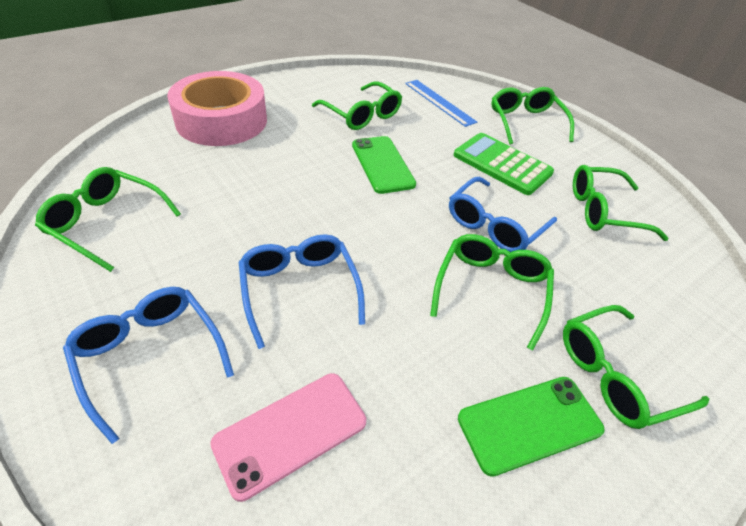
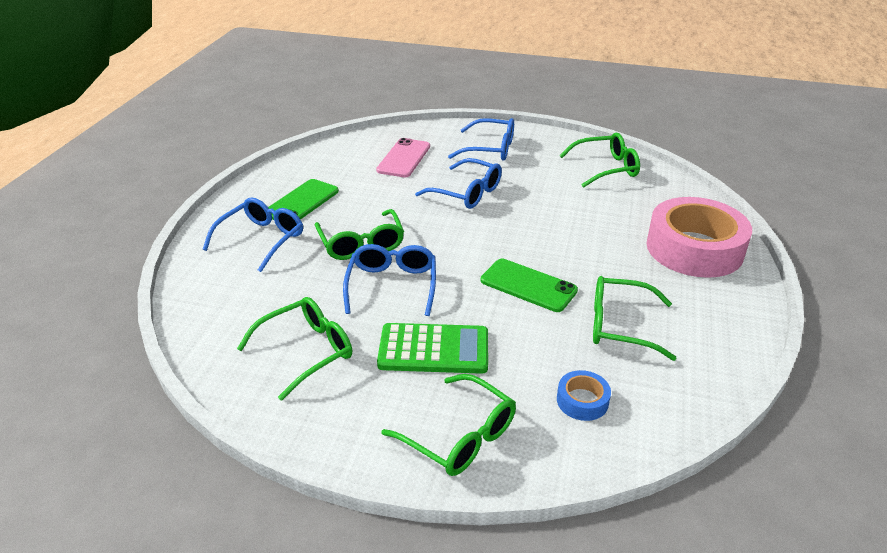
camera: 145 degrees right, 10 degrees down
blue ruler [405,80,477,127] -> blue tape [557,370,611,421]
green glasses [563,305,709,429] -> blue glasses [203,198,303,272]

